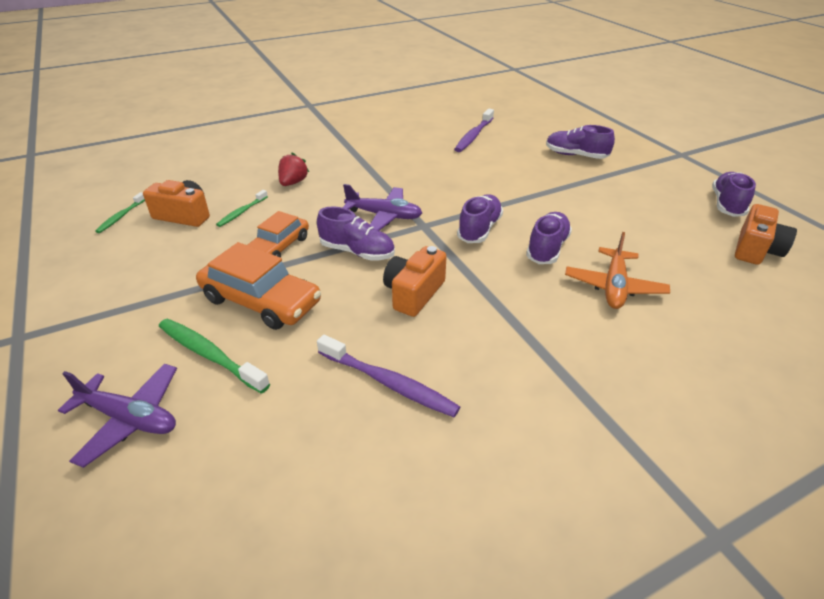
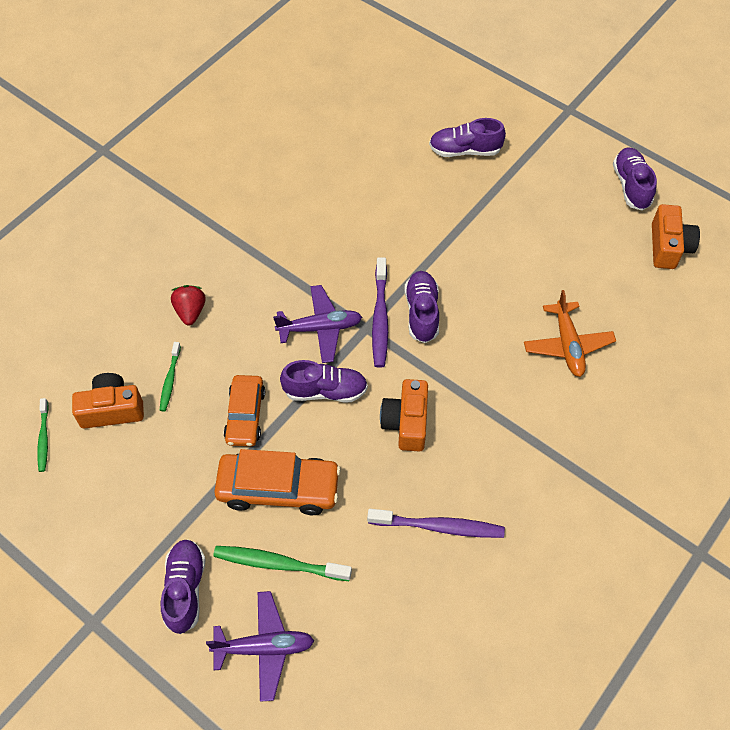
camera: 25 degrees left, 20 degrees up
purple toothbrush [454,109,494,152] -> purple toothbrush moved to [372,257,388,368]
purple shoe [526,212,572,264] -> purple shoe moved to [161,540,206,634]

